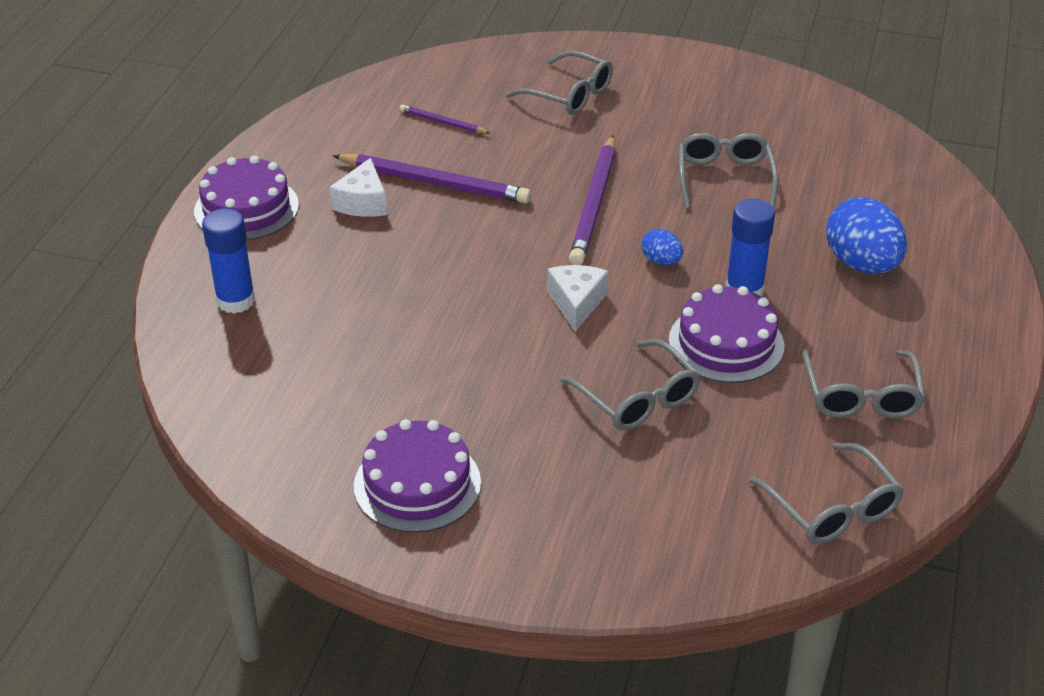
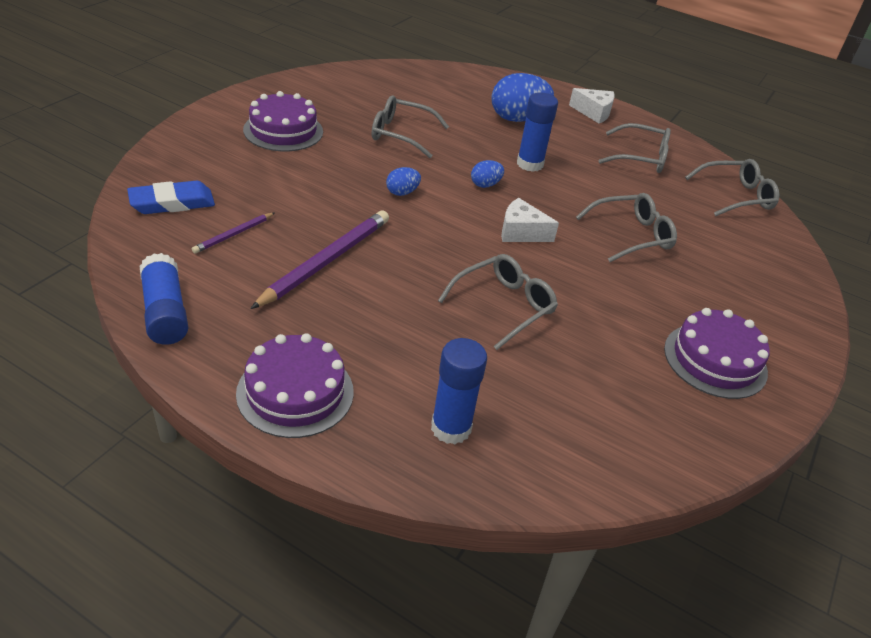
camera: 80 degrees left, 0 degrees up
white cheese [330,158,387,217] -> white cheese moved to [569,88,615,123]
grey glasses [506,51,613,115] -> grey glasses moved to [438,254,558,350]
purple pencil [569,135,615,265] -> blue egg [386,167,421,196]
purple cake [669,284,784,383] -> purple cake moved to [243,91,323,151]
none -> blue eraser [127,180,215,214]
none -> blue glue stick [140,253,188,345]

